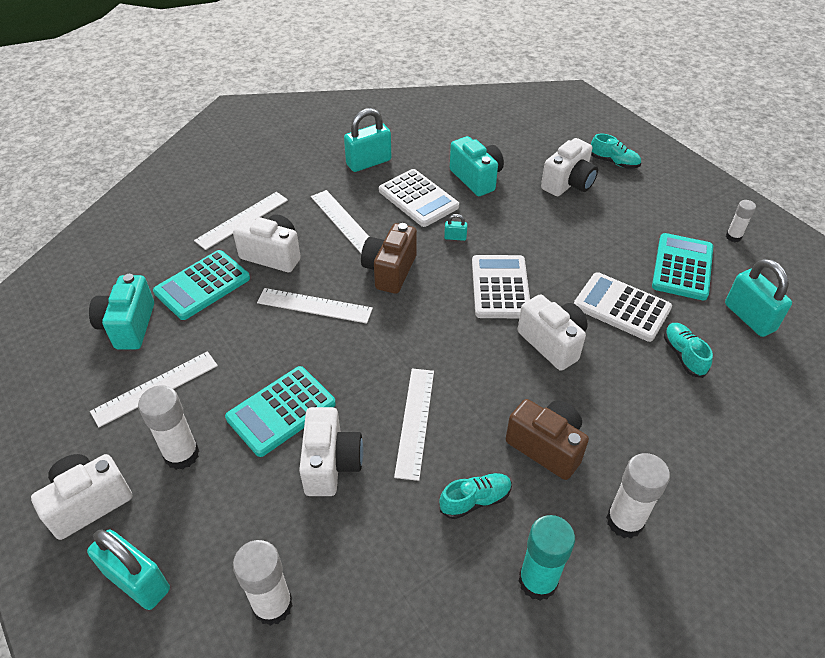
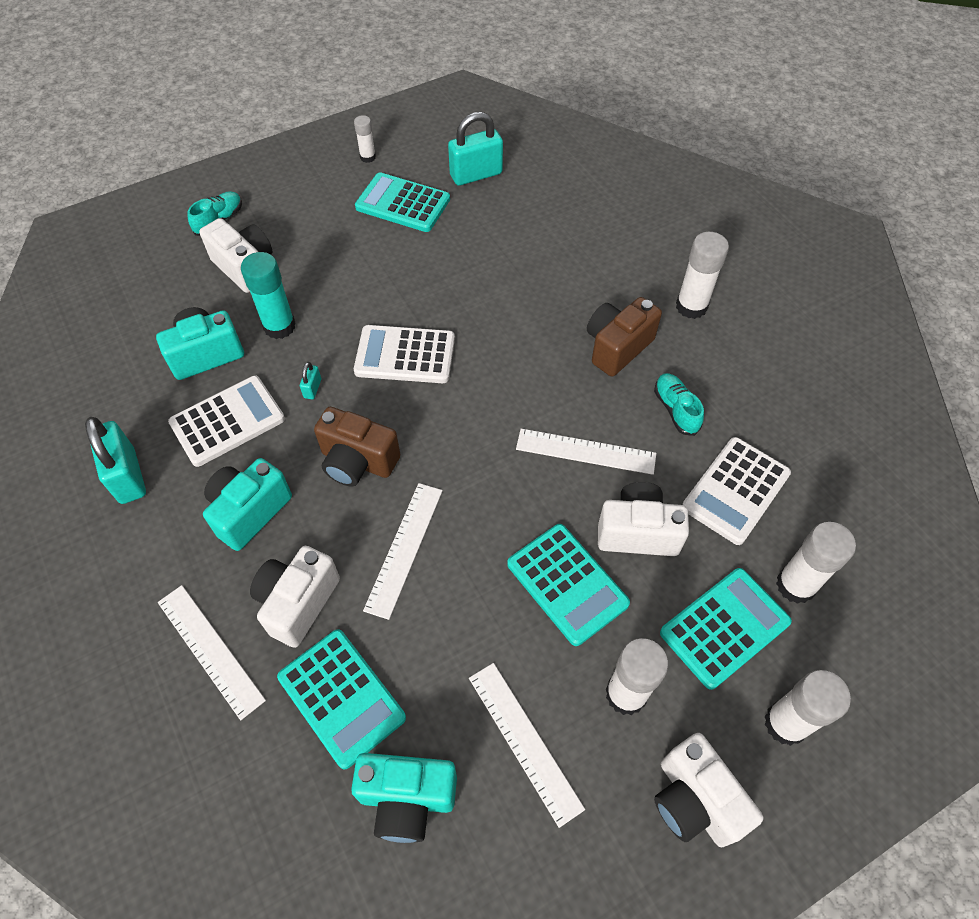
camera: 85 degrees left, 10 degrees up
turquoise padlock [87,529,170,610] -> white glue stick [764,670,851,746]
white ruler [311,190,369,253] -> turquoise camera [203,458,292,551]
white camera [518,294,588,371] -> none
turquoise glue stick [518,515,575,601] -> turquoise glue stick moved to [241,252,295,339]
white calculator [574,272,672,342] -> white calculator moved to [682,437,791,545]
turquoise shoe [664,323,713,378] -> none
none -> turquoise calculator [660,568,792,690]

